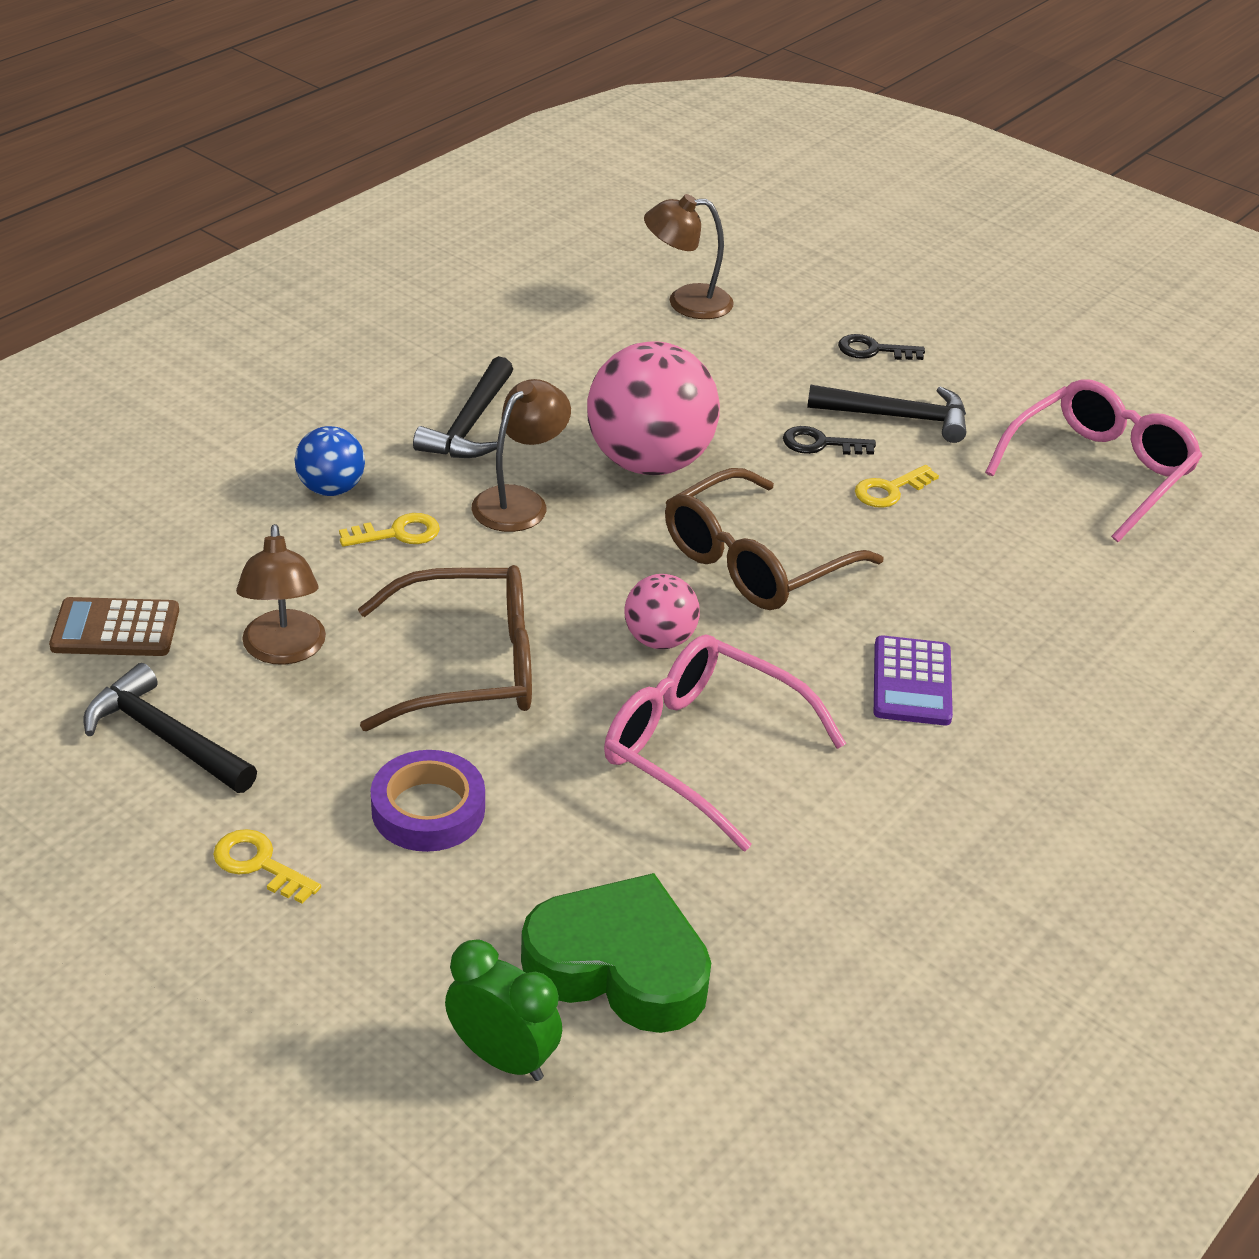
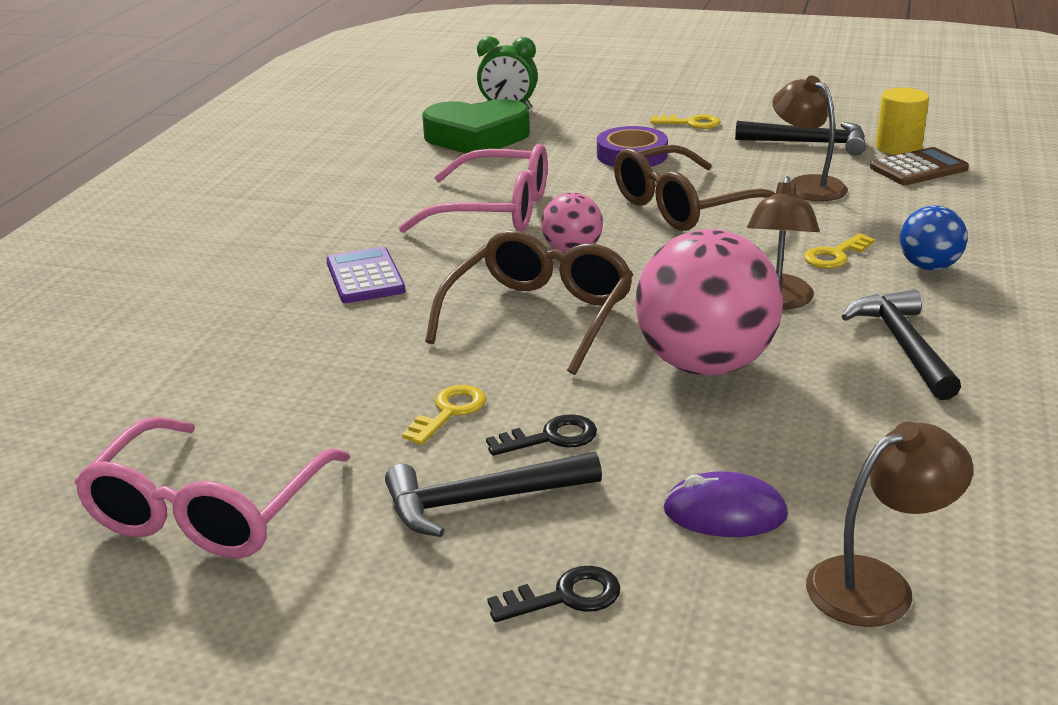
camera: 160 degrees right, 10 degrees down
none -> purple mouse [663,472,788,537]
none -> yellow cylinder [876,88,929,155]

